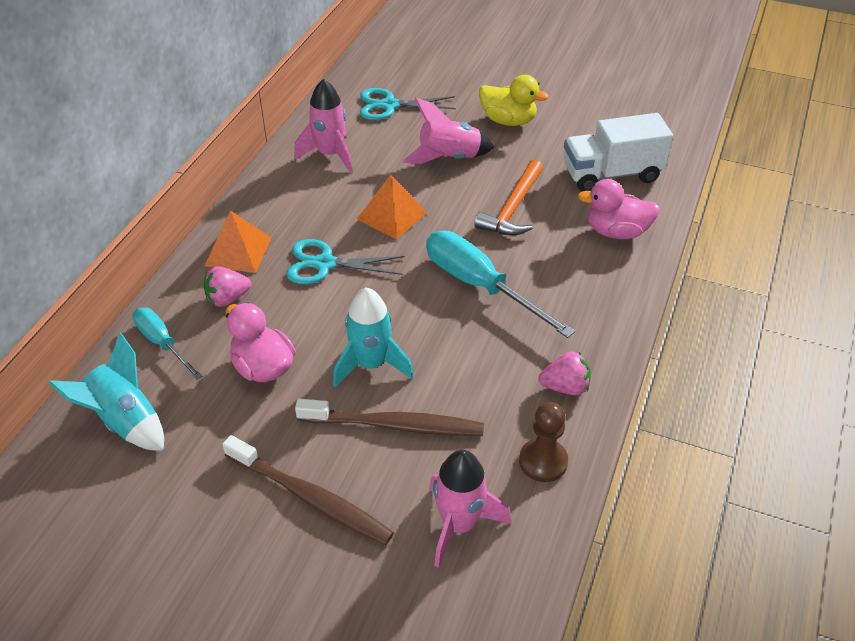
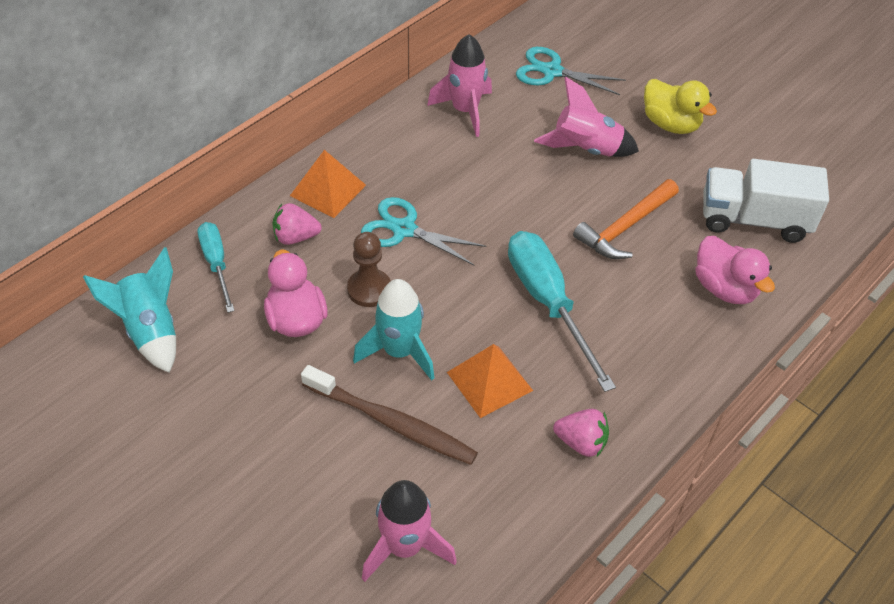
camera: 20 degrees right, 5 degrees up
brown toothbrush [222,435,394,545] -> none
orange pyramid [357,175,427,239] -> orange pyramid moved to [447,344,533,418]
brown pawn [519,402,568,482] -> brown pawn moved to [347,232,391,307]
pink duck [578,179,660,239] -> pink duck turned 150 degrees counterclockwise [695,236,775,304]

